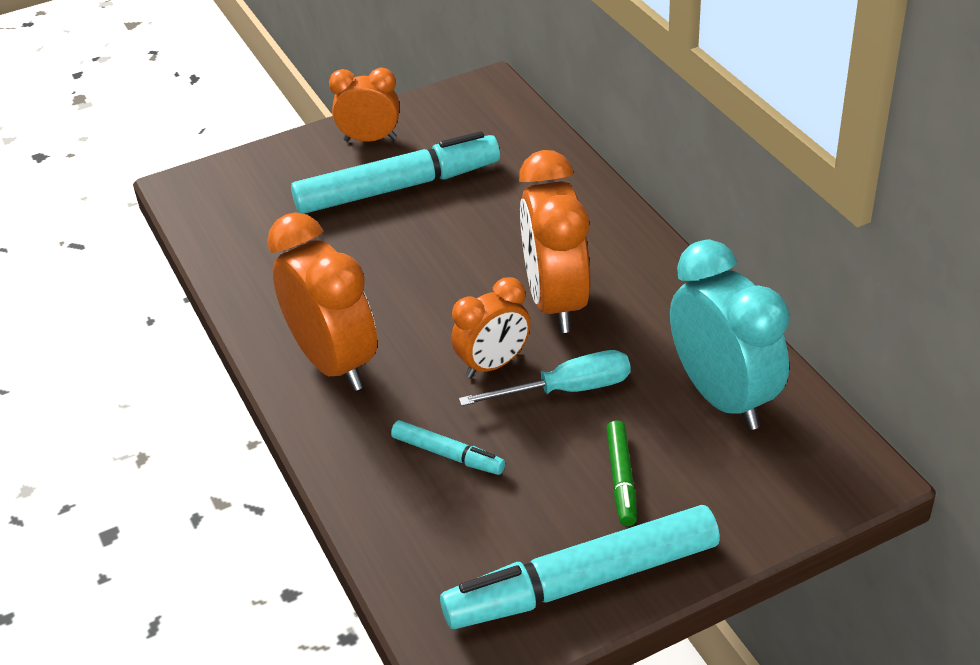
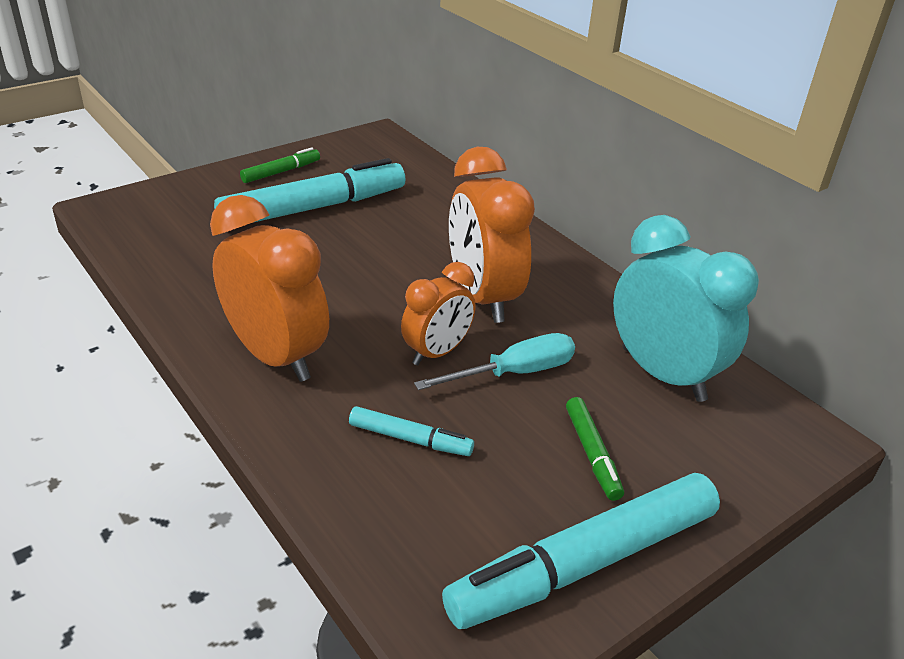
camera: 15 degrees left, 5 degrees down
orange clock [329,68,400,142] -> green marker [240,147,320,183]

